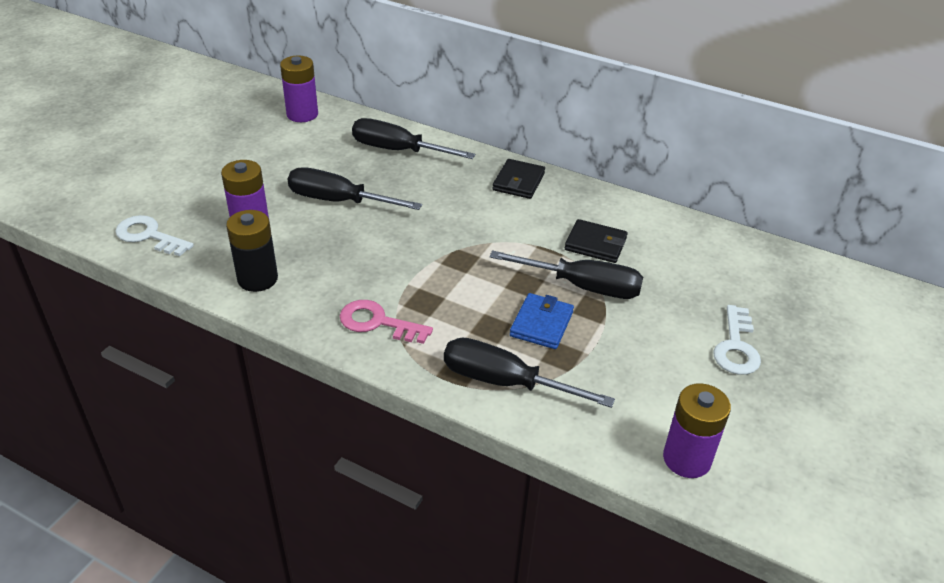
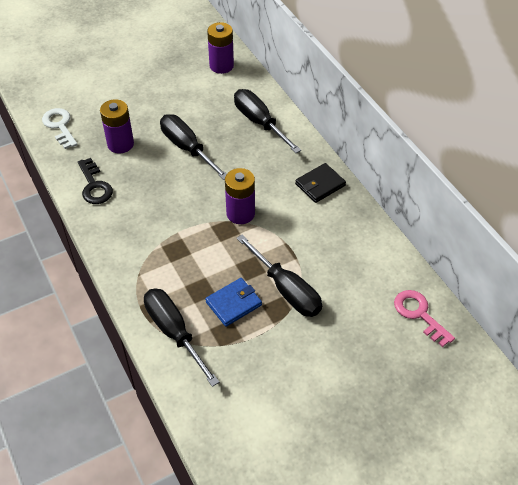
camera: 35 degrees right, 10 degrees up
black battery [226,210,278,292] -> black key [78,158,113,204]
pink key [340,300,433,344] -> pink key moved to [394,290,455,347]
black wallet [565,219,628,263] -> none
purple battery [663,383,731,478] -> purple battery moved to [225,168,255,224]
white key [713,305,761,375] -> none

